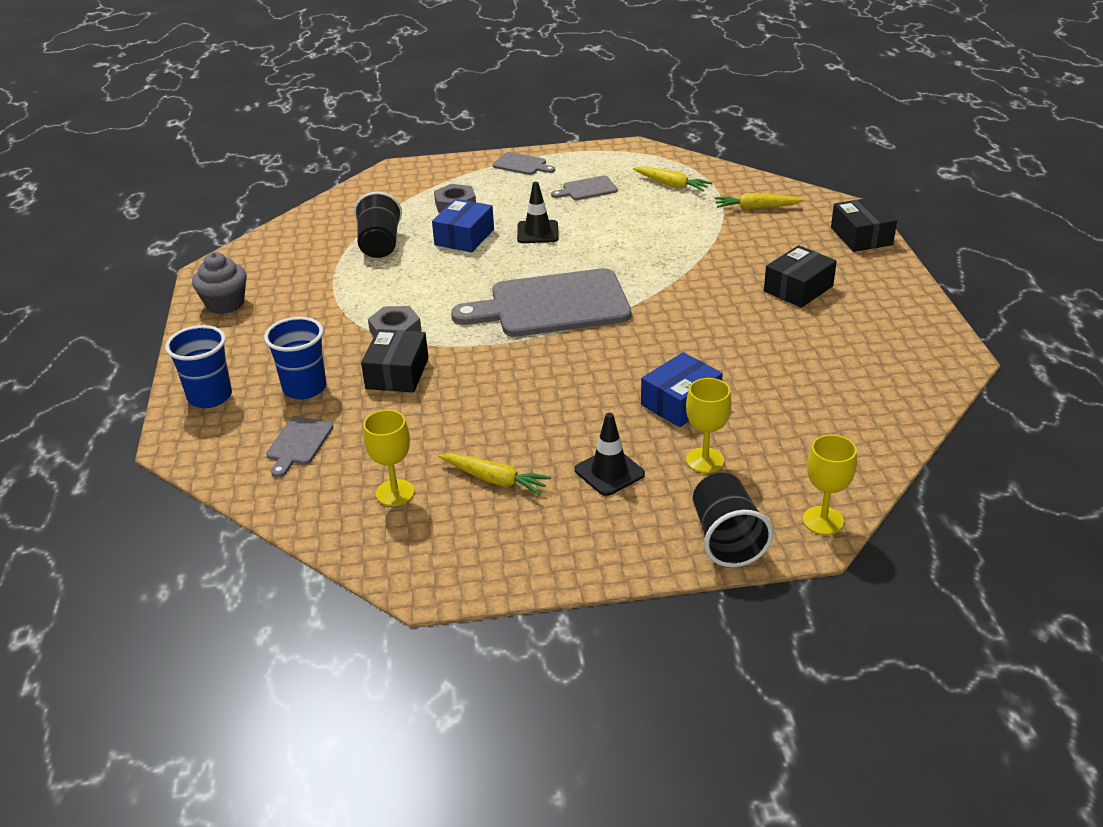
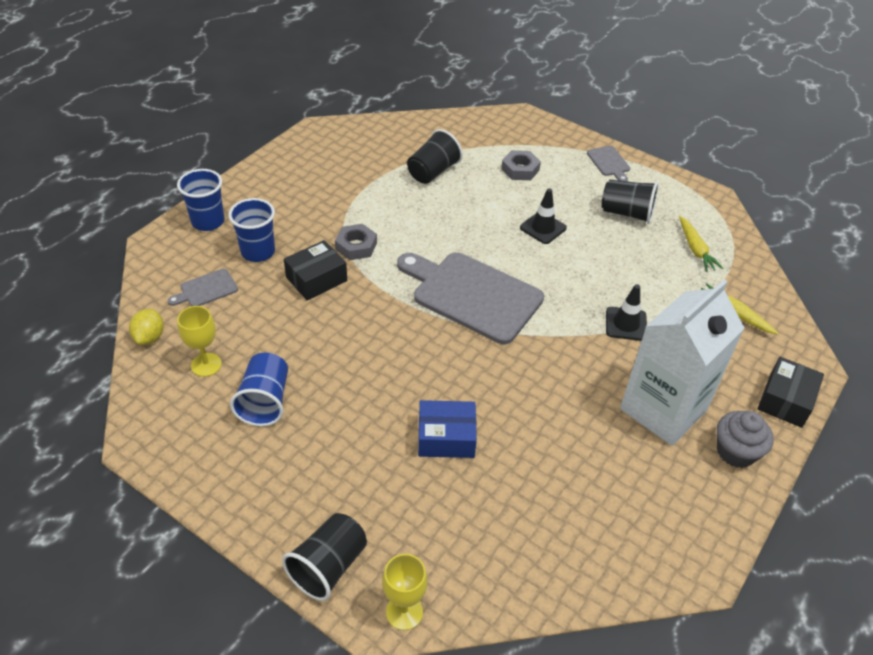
camera: 40 degrees right, 10 degrees up
grey cupcake [192,252,247,314] -> grey cupcake moved to [717,411,774,468]
blue box [432,199,494,253] -> none
yellow carrot [438,453,551,495] -> blue cup [230,353,288,426]
grey cutting board [551,176,618,200] -> black cup [601,179,658,224]
black traffic cone [575,413,645,496] -> black traffic cone moved to [606,284,647,341]
yellow goblet [686,378,731,473] -> none
black box [764,245,837,308] -> white carton [620,279,745,446]
none -> yellow lemon [129,309,164,345]

